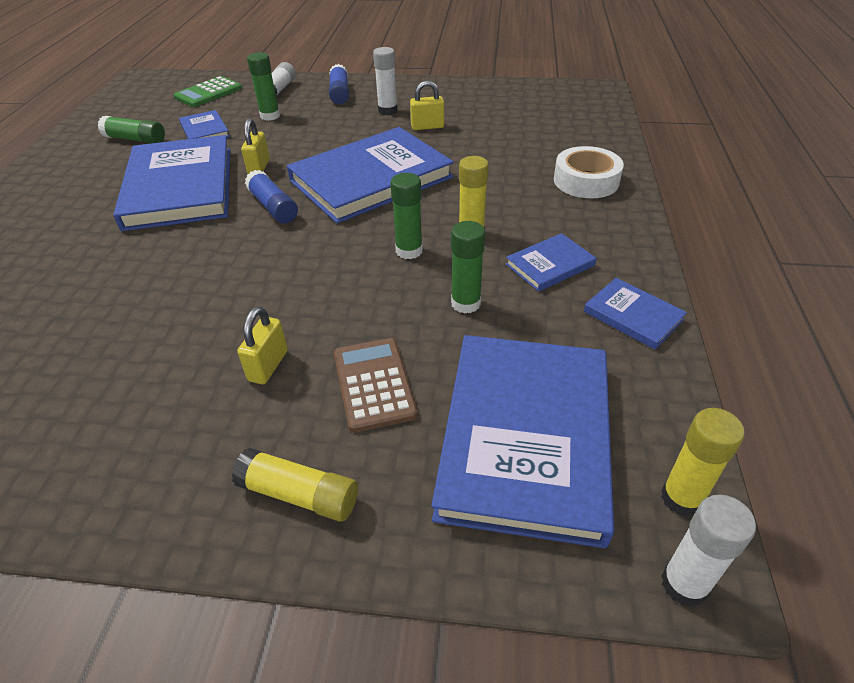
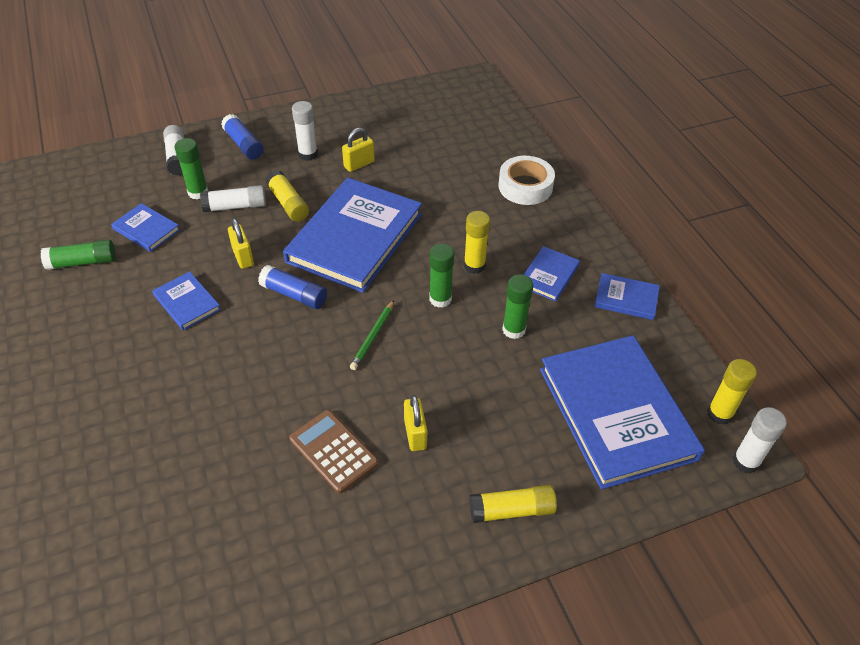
camera: 30 degrees left, 5 degrees up
blue book [113,135,230,231] -> blue book [152,271,221,330], size x0.45
green calculator [173,76,242,107] -> none
brown calculator [334,338,418,433] -> brown calculator moved to [289,410,379,493]
none -> white glue stick [200,185,266,212]
none -> yellow glue stick [265,170,309,222]
none -> green pencil [350,300,394,370]

